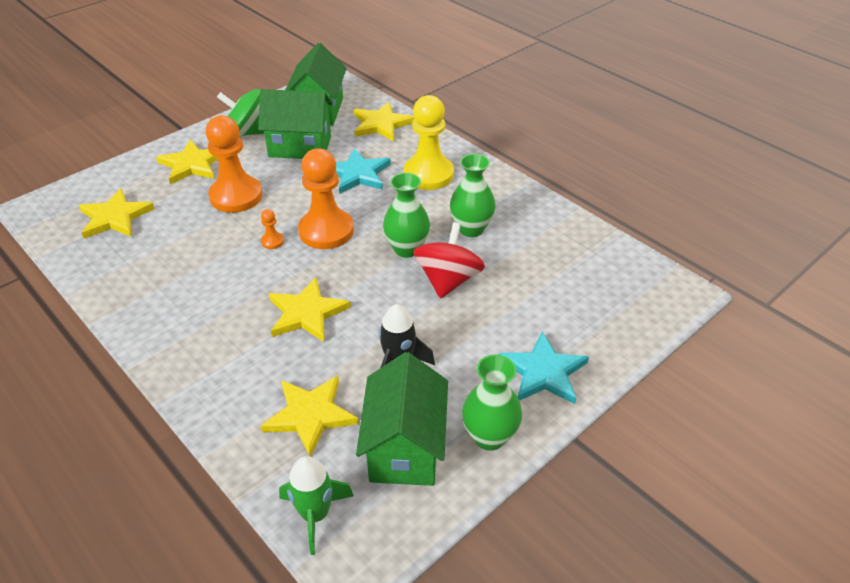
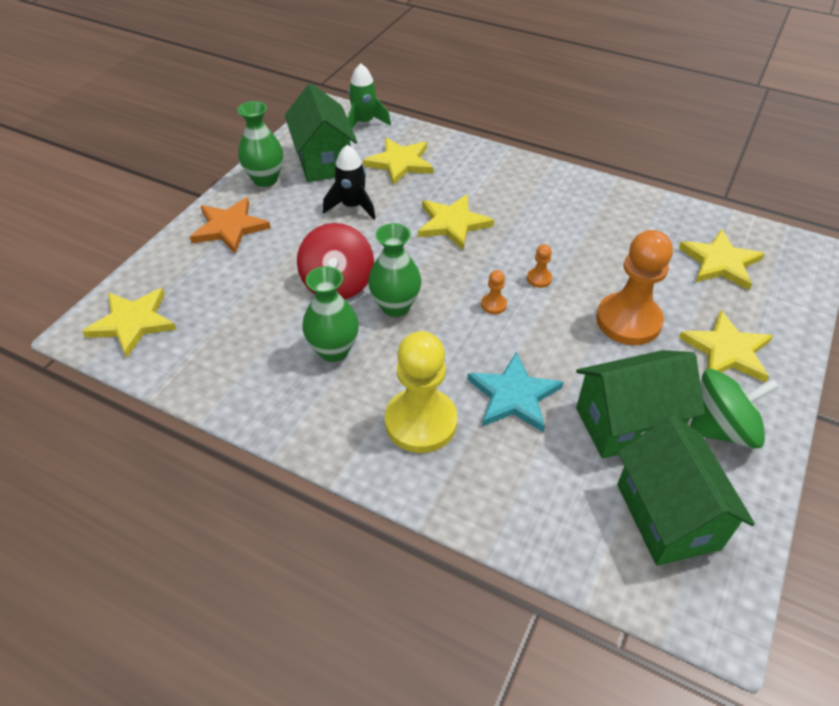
camera: 160 degrees right, 5 degrees up
orange pawn [298,148,354,249] -> orange pawn [481,270,507,314], size x0.41
yellow star [354,102,415,142] -> yellow star moved to [82,288,177,357]
turquoise star [499,332,589,404] -> orange star [190,197,271,254]

